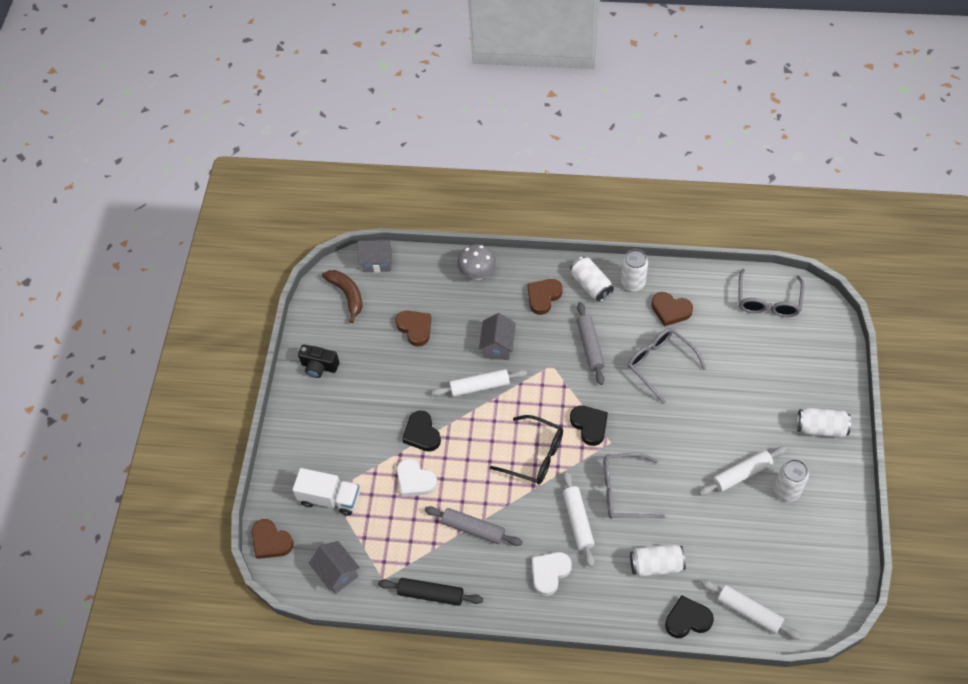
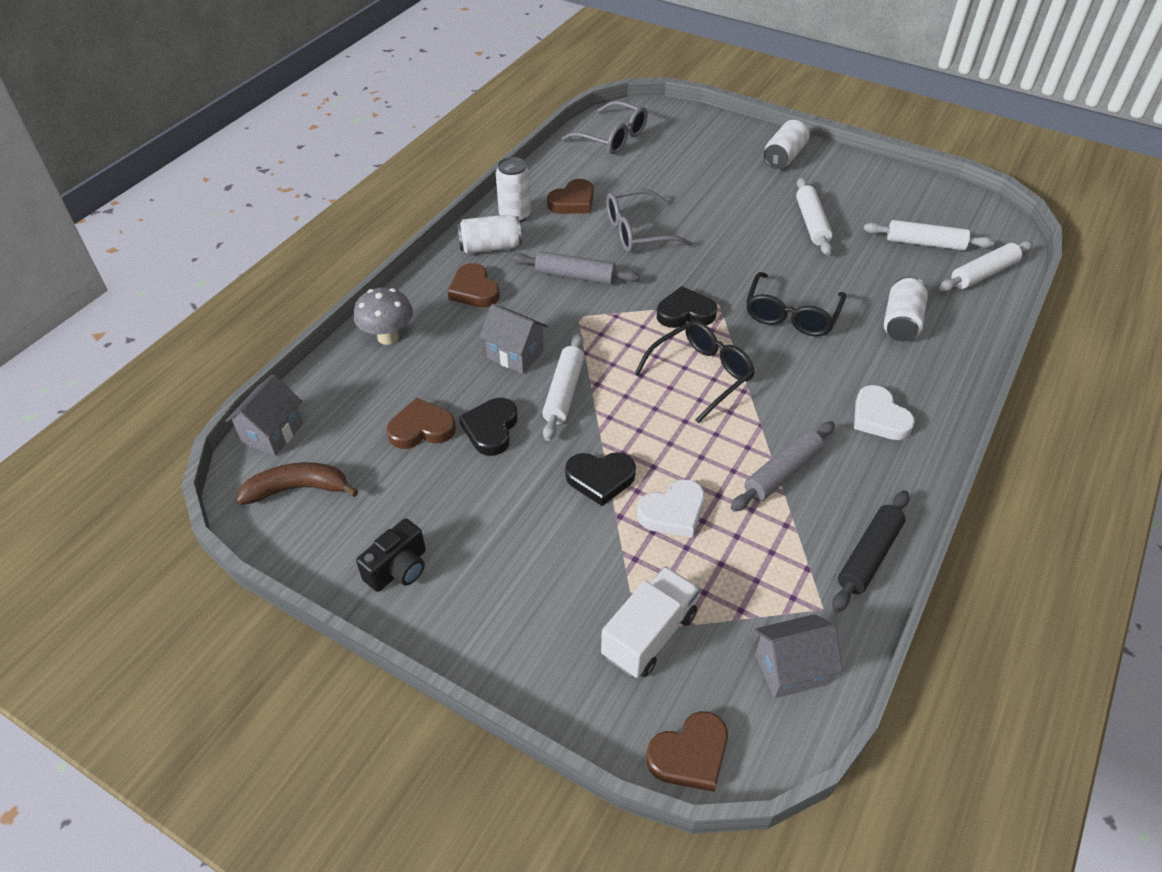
camera: 70 degrees left, 10 degrees down
white rolling pin [563,471,595,567] -> white rolling pin moved to [864,220,994,250]
grey glasses [603,453,665,519] -> black glasses [746,272,846,336]
black heart [665,595,714,638] -> black heart moved to [459,398,517,456]
white can [774,459,809,502] -> none

